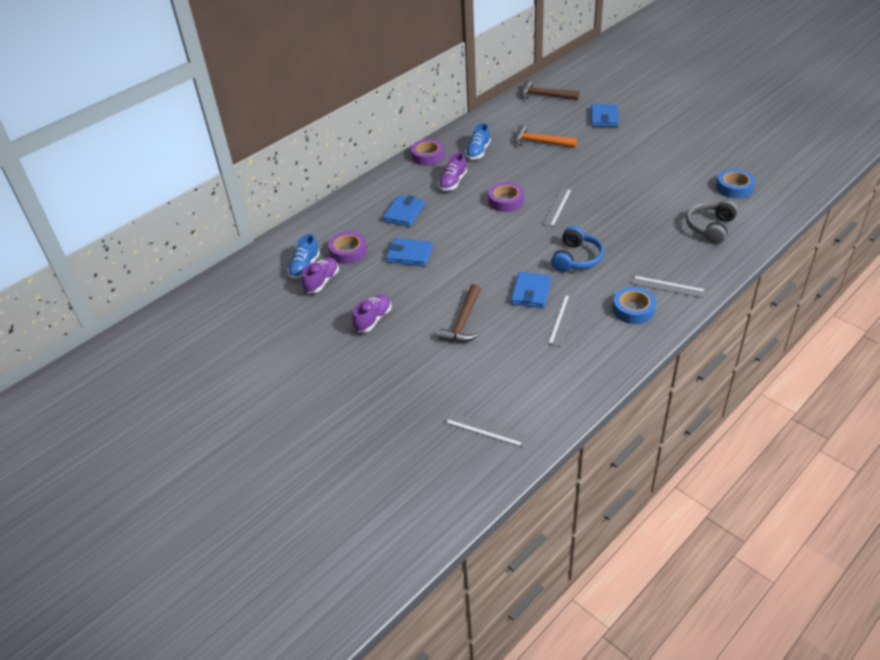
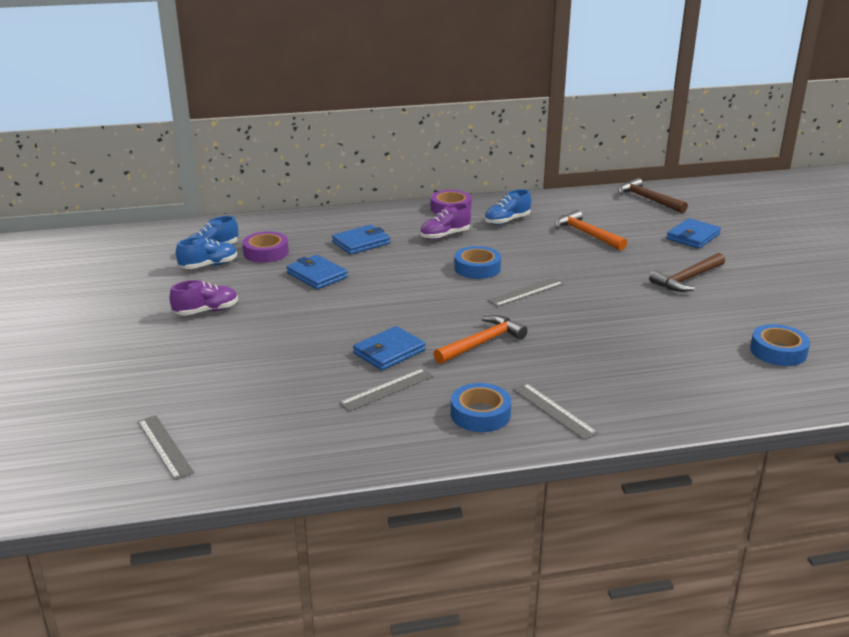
camera: 30 degrees right, 15 degrees down
purple shoe [302,258,339,293] -> blue shoe [176,237,237,269]
brown hammer [438,284,481,342] -> brown hammer moved to [649,253,725,292]
purple tape [488,182,524,212] -> blue tape [454,246,501,279]
blue headphones [551,226,604,272] -> orange hammer [433,315,528,364]
grey headphones [686,200,738,244] -> none

